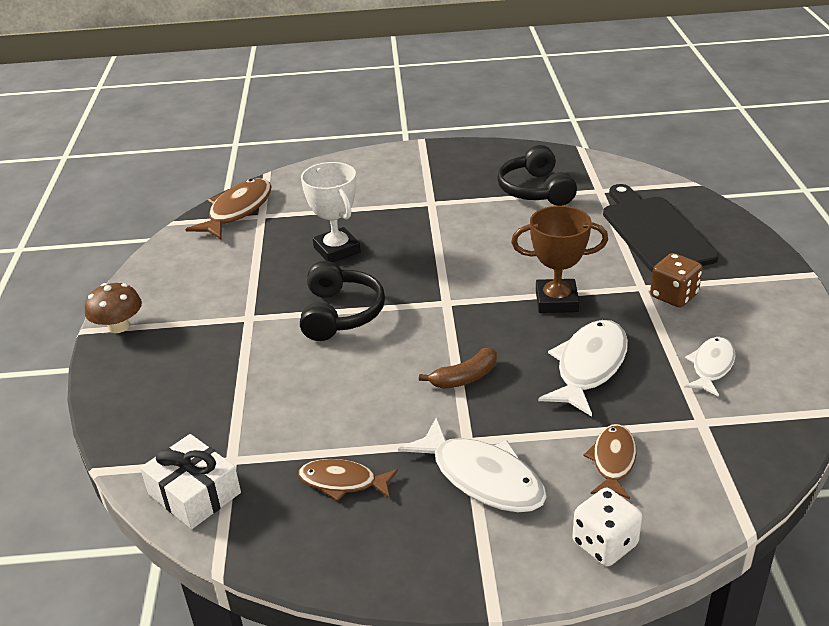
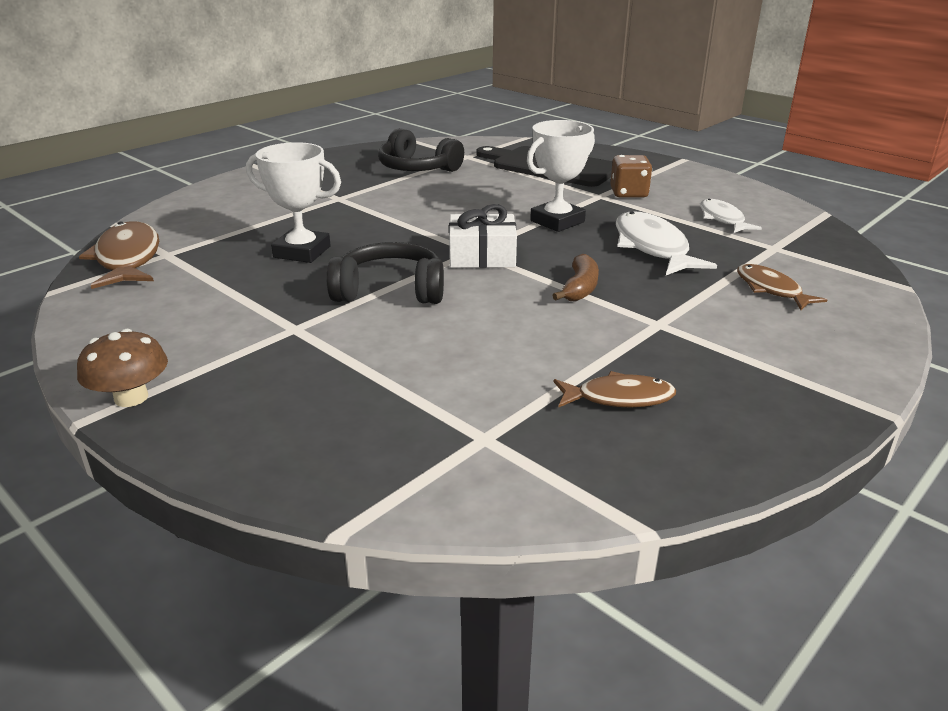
camera: 45 degrees left, 5 degrees down
white gift [140,434,241,529] -> white gift moved to [449,204,517,268]
brown fish [298,459,398,501] -> brown fish turned 150 degrees counterclockwise [554,371,676,408]
black headphones [300,261,385,341] -> black headphones turned 45 degrees counterclockwise [327,242,444,304]
white fish [398,417,547,512] -> none
brown trophy [511,206,608,313] -> white trophy [527,120,595,232]
white dice [572,488,642,567] -> none

